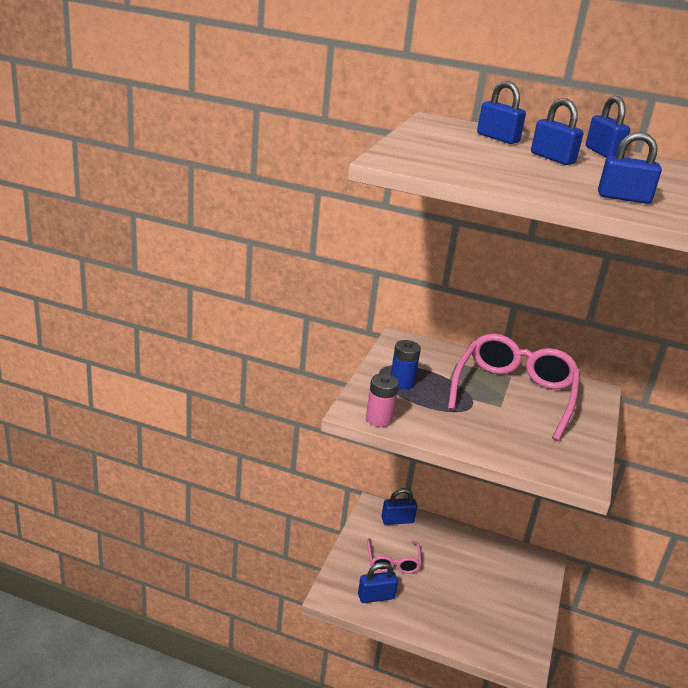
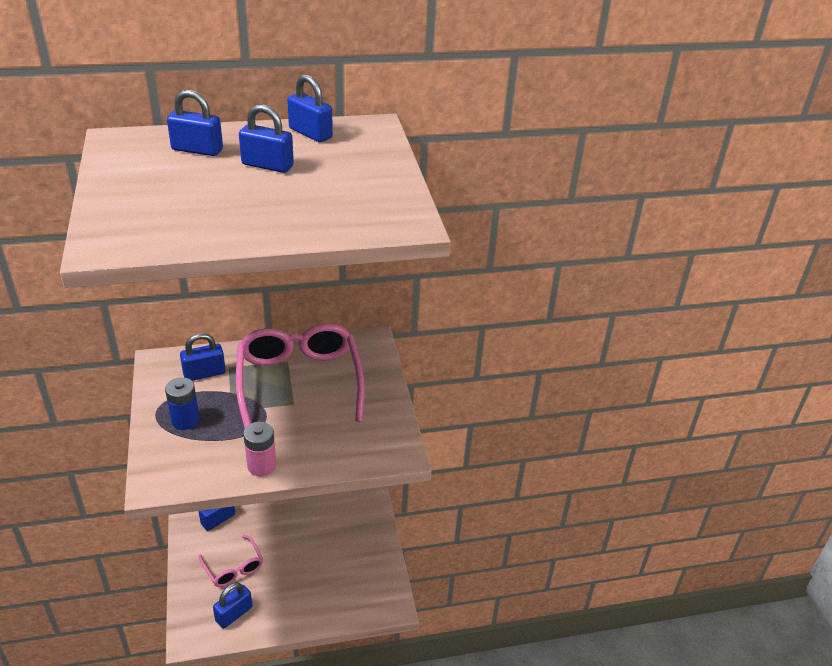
camera: 30 degrees left, 10 degrees up
pink battery [366,374,399,427] -> pink battery moved to [243,422,277,476]
blue padlock [598,132,662,204] -> blue padlock moved to [180,333,226,381]

